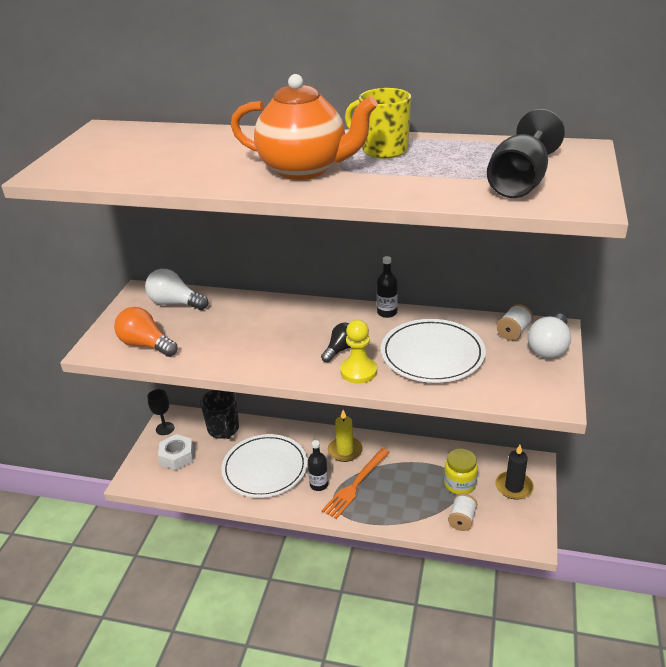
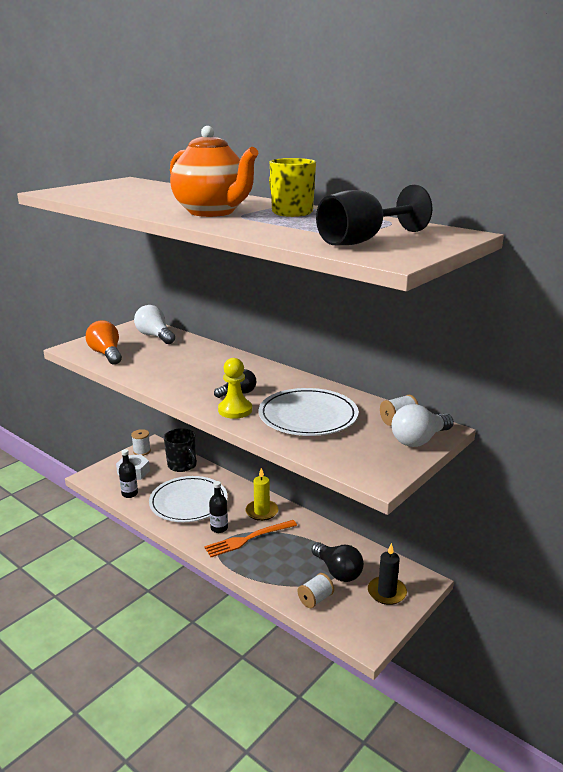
camera: 25 degrees right, 10 degrees down
black goblet [148,389,174,435] -> white spool [131,429,151,456]
black mug [200,390,239,439] -> black mug turned 45 degrees counterclockwise [164,428,197,472]
black bottle [377,256,398,318] -> black bottle moved to [119,449,138,498]
yellow jar [444,449,478,495] -> black light bulb [311,542,364,582]

